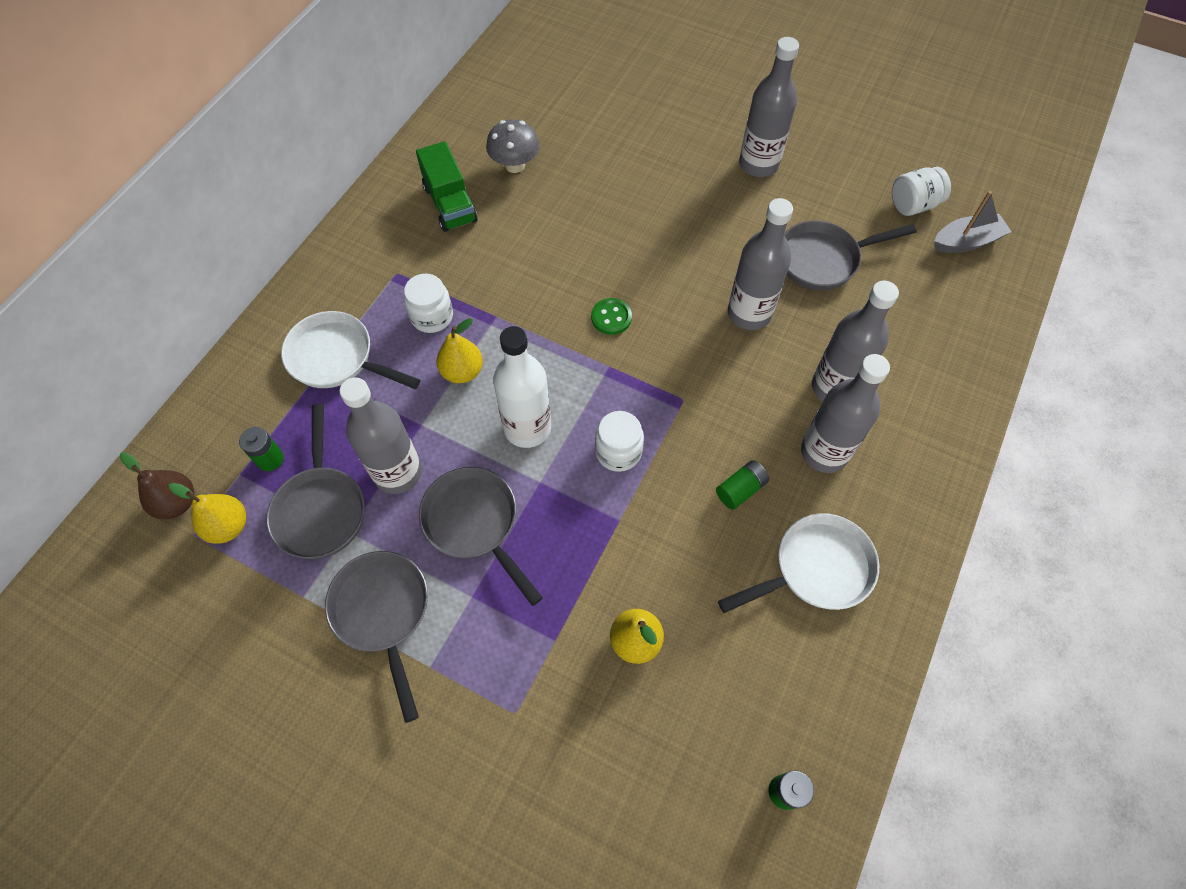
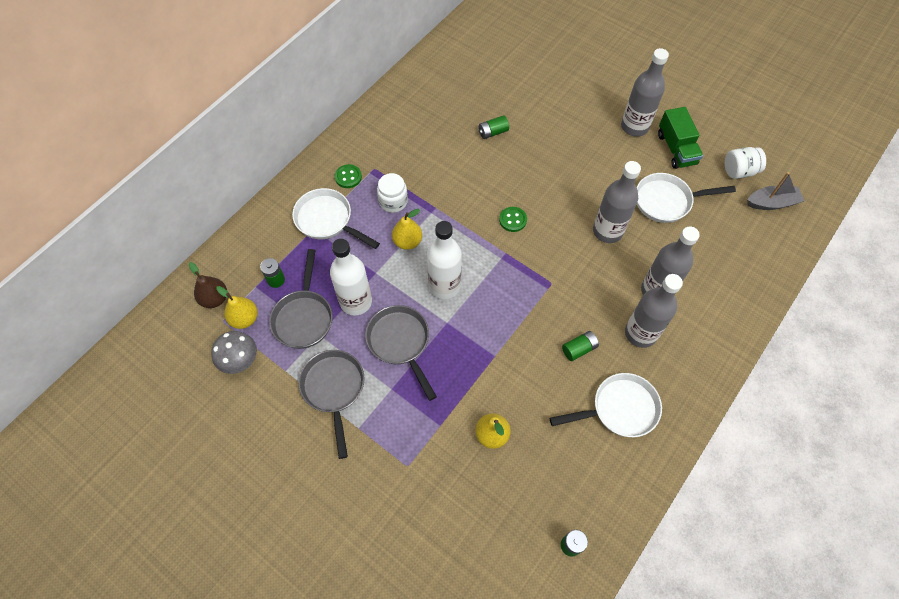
camera: 10 degrees right, 0 degrees up
grey bottle [340,377,422,494] -> white bottle [330,239,372,315]
green truck [416,141,478,232] -> green truck moved to [658,107,703,169]
grey mushroom [486,119,539,173] -> grey mushroom moved to [211,331,257,374]
white jar [595,411,644,472] -> none
grey pan [784,221,917,290] -> white pan [637,173,736,223]
none -> green button [335,164,362,188]
none -> green battery [479,115,509,139]

